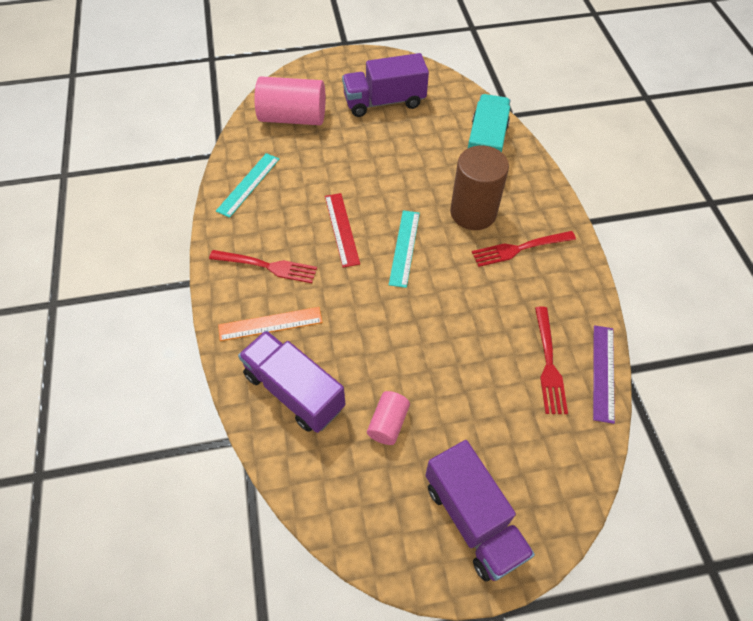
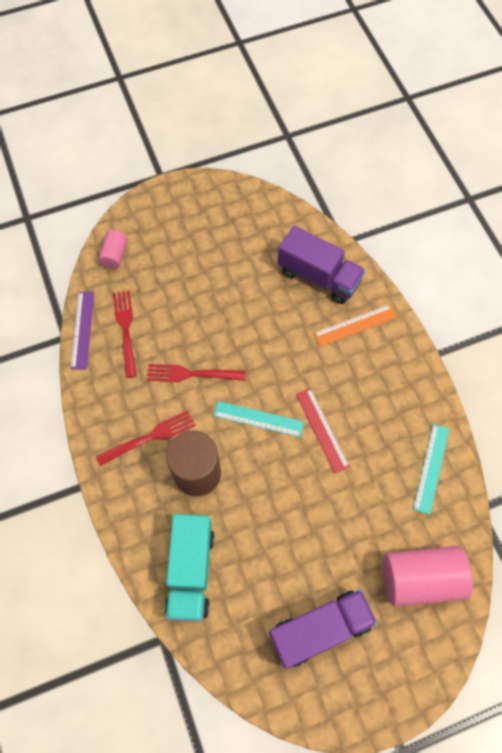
camera: 170 degrees right, 10 degrees up
red fork [209,250,317,283] -> red fork moved to [147,364,246,382]
pink cylinder [367,391,410,445] -> pink cylinder moved to [98,230,128,269]
turquoise ruler [389,210,420,288] -> turquoise ruler turned 75 degrees counterclockwise [213,401,304,437]
purple truck [425,440,535,581] -> none

